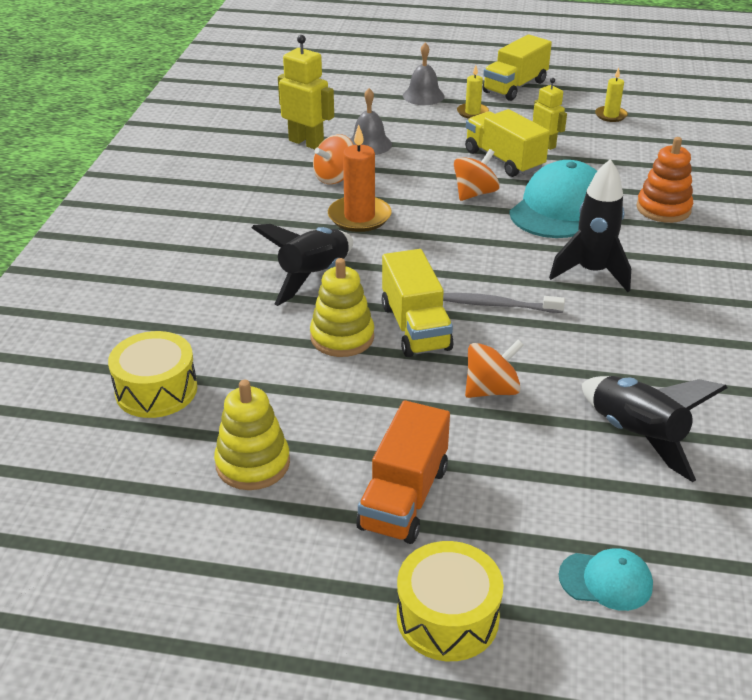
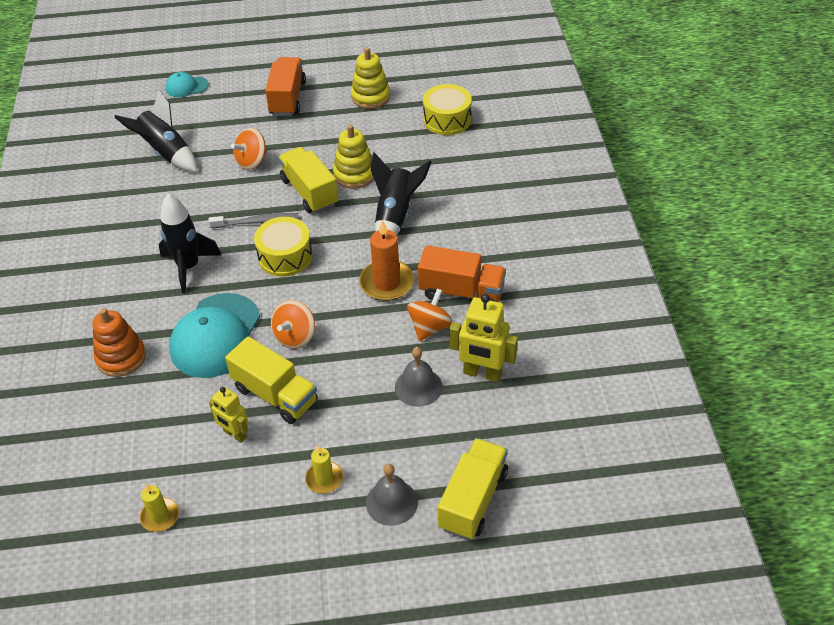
camera: 165 degrees right, 10 degrees up
yellow drum [397,541,504,661] -> yellow drum moved to [254,217,313,277]
yellow truck [482,34,552,101] -> yellow truck moved to [438,438,508,540]
none -> orange truck [418,245,506,302]

